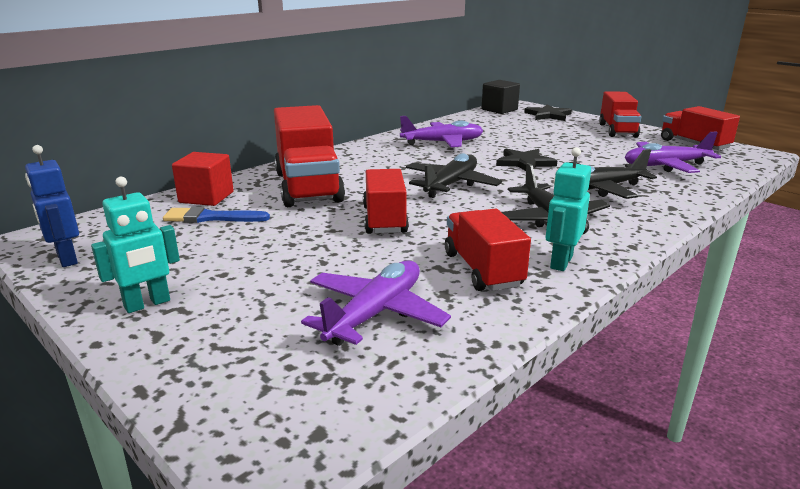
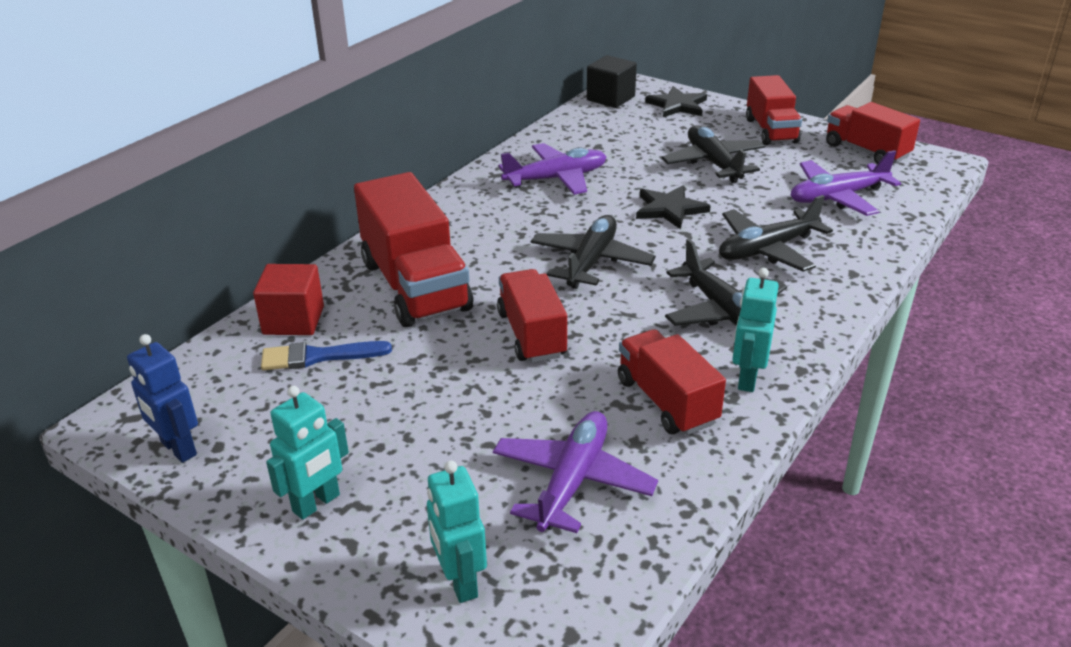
camera: 10 degrees left, 10 degrees up
none -> turquoise robot [427,461,487,603]
none -> black plane [662,125,765,183]

